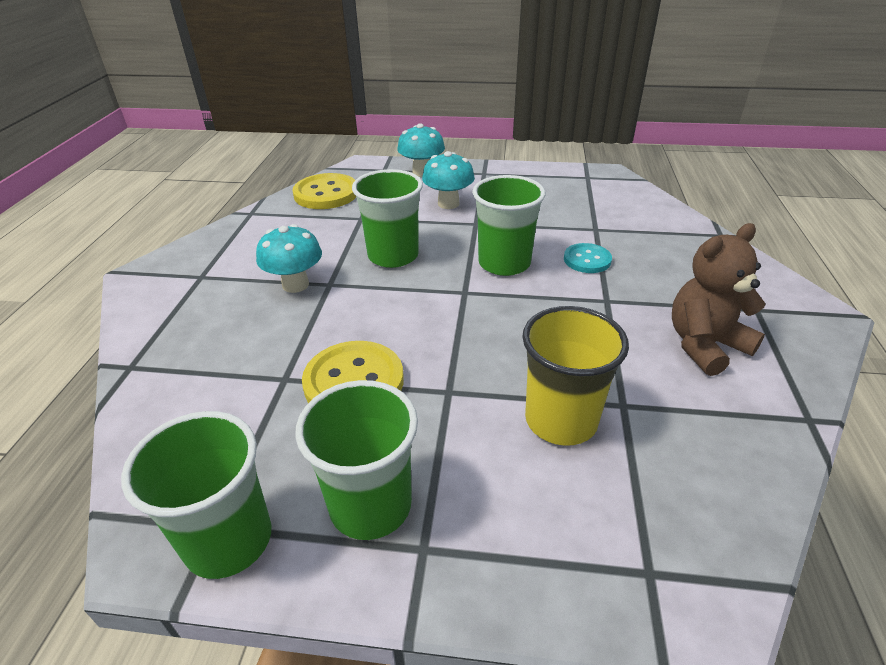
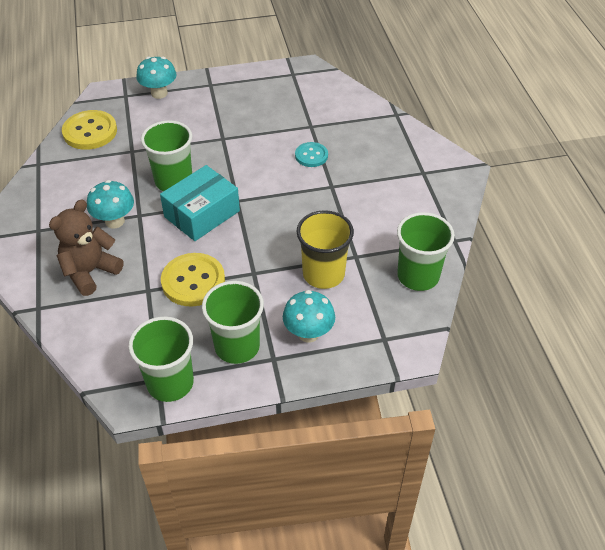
camera: 20 degrees left, 10 degrees up
turquoise mushroom [422,151,475,209] -> turquoise mushroom moved to [283,290,335,343]
green cup [472,175,546,276] -> green cup moved to [397,212,455,291]
brown teddy bear [672,223,766,376] -> brown teddy bear moved to [49,200,123,296]
none -> turquoise box [160,165,240,241]

